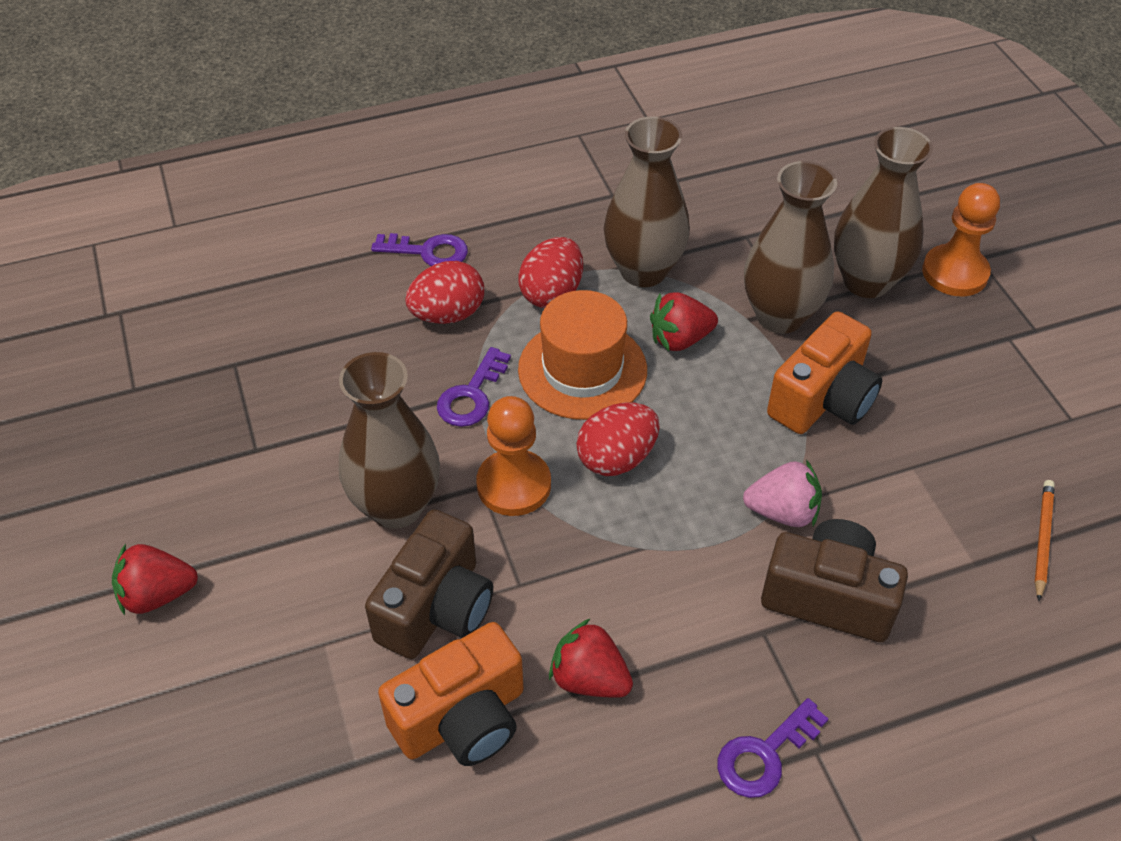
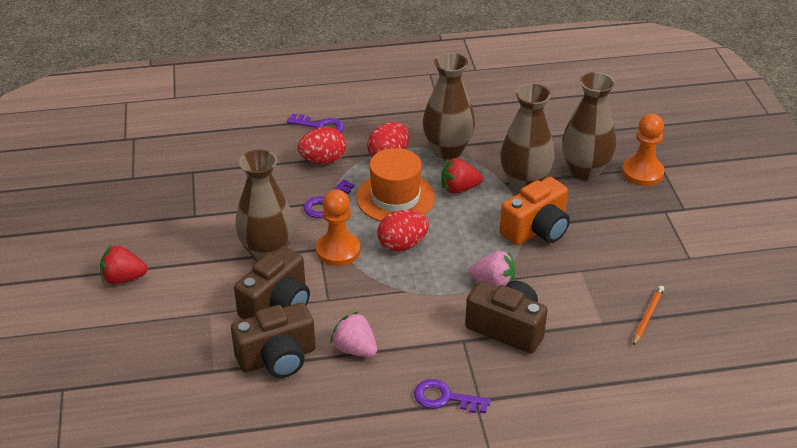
camera: 10 degrees right, 10 degrees down
orange camera [378,622,523,766] -> brown camera [231,302,316,378]
red strawberry [549,618,633,698] -> pink strawberry [330,311,377,357]
purple key [717,698,828,798] -> purple key turned 45 degrees clockwise [414,379,490,413]

